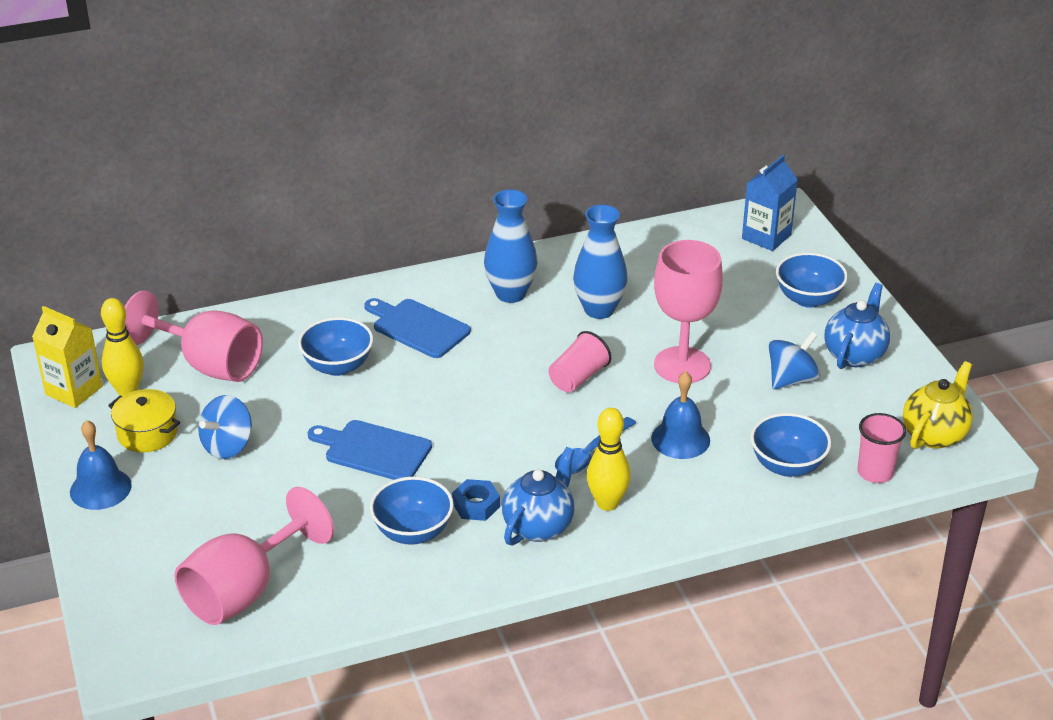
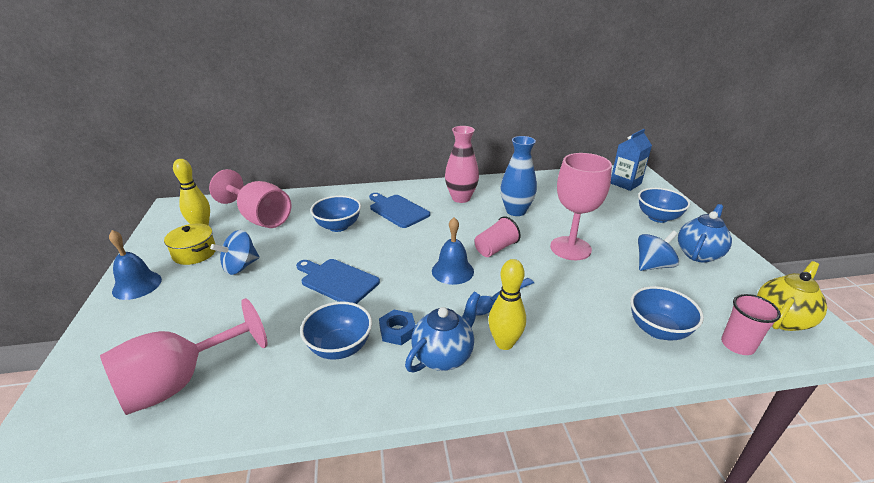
camera: 10 degrees right, 5 degrees down
yellow carton [32,306,103,408] -> none
blue vase [484,189,538,303] -> pink vase [445,126,479,203]
blue bell [651,371,710,459] -> blue bell moved to [432,217,474,285]

